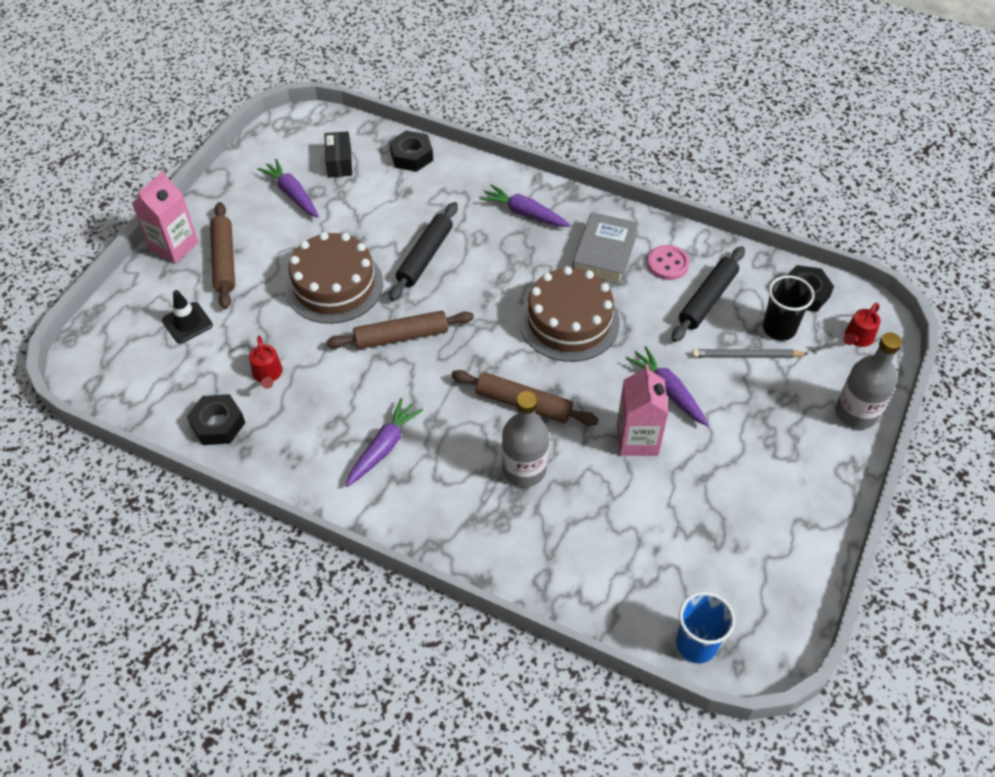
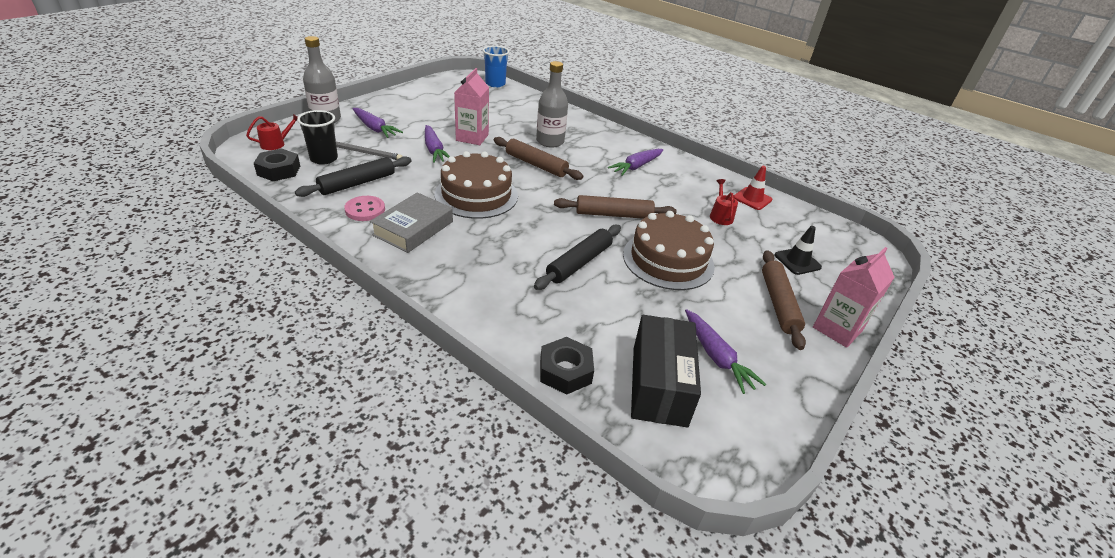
camera: 170 degrees left, 15 degrees down
black nut [187,394,245,445] -> red traffic cone [734,166,772,210]
black box [324,131,352,178] -> black box [631,315,701,427], size x1.74
purple carrot [480,184,571,227] -> purple carrot moved to [352,108,403,138]

